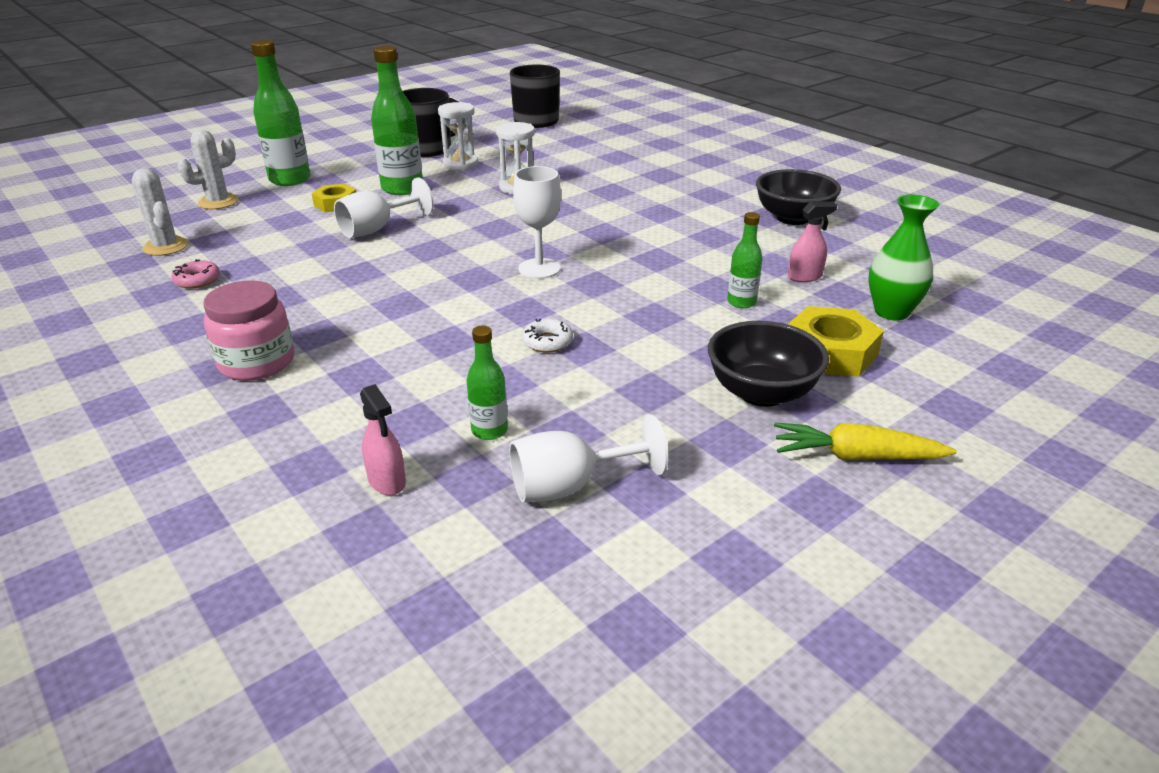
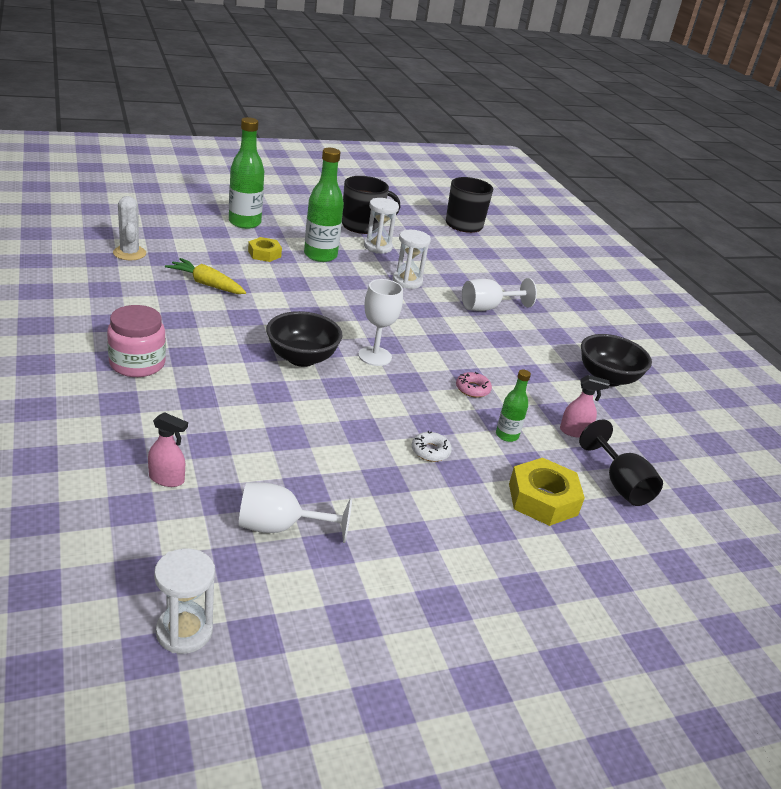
camera: 15 degrees right, 0 degrees up
pink donut [171,259,220,289] -> pink donut moved to [456,372,492,398]
white cactus [178,130,238,209] -> none
white goblet [334,177,433,238] -> white goblet moved to [462,278,537,311]
pink spray bottle [360,384,406,496] -> pink spray bottle turned 60 degrees counterclockwise [148,412,188,487]
green bottle [467,326,508,440] -> none
white donut [522,319,573,353] -> white donut moved to [412,431,452,462]
black bowl [708,321,829,407] -> black bowl moved to [266,311,343,367]
yellow carrot [774,422,957,460] -> yellow carrot moved to [165,258,246,294]
green vase [868,195,939,321] -> black goblet [579,419,663,506]
none -> white hourglass [154,548,215,654]

